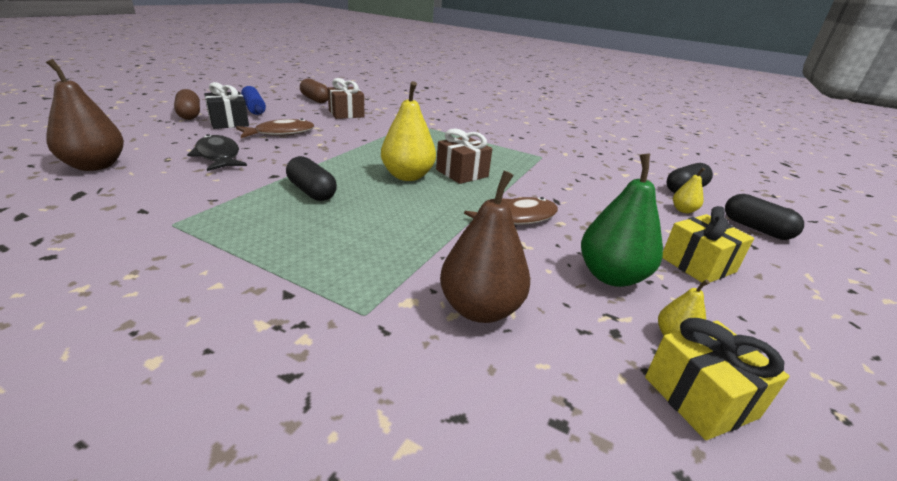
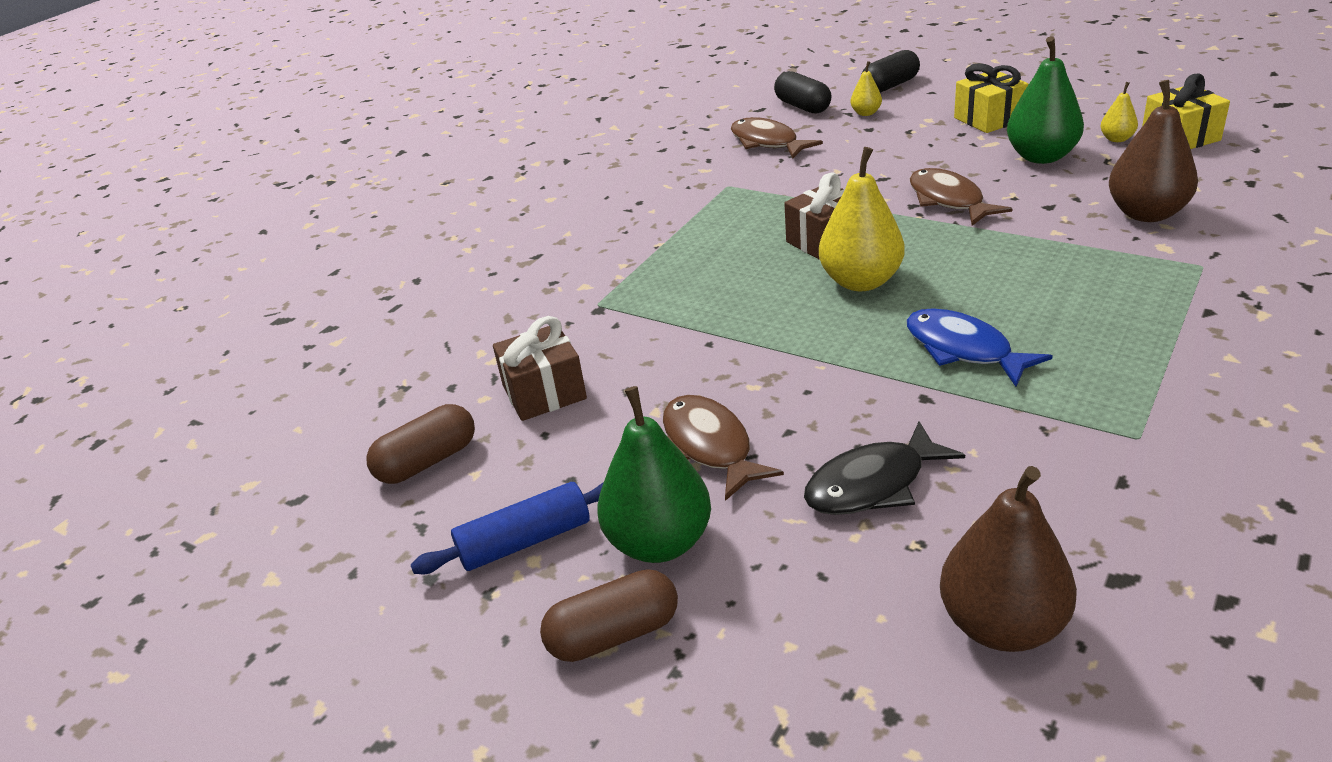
camera: 80 degrees left, 5 degrees up
black gift [204,82,249,129] -> green pear [597,386,711,563]
black capsule [286,156,337,201] -> blue fish [906,308,1053,387]
none -> brown fish [731,117,823,159]

